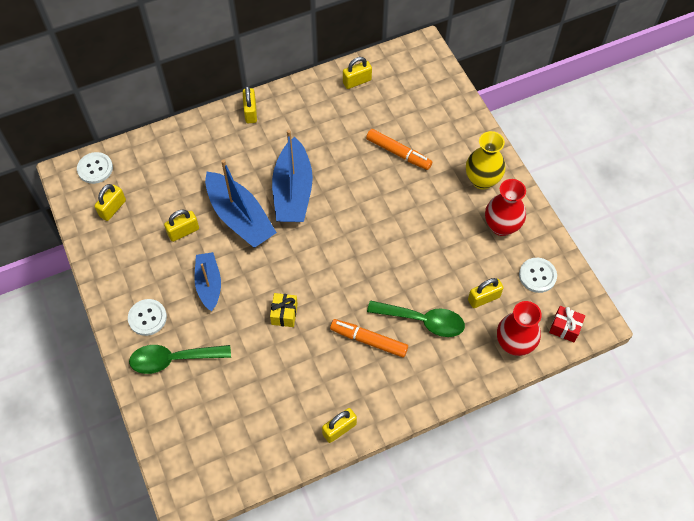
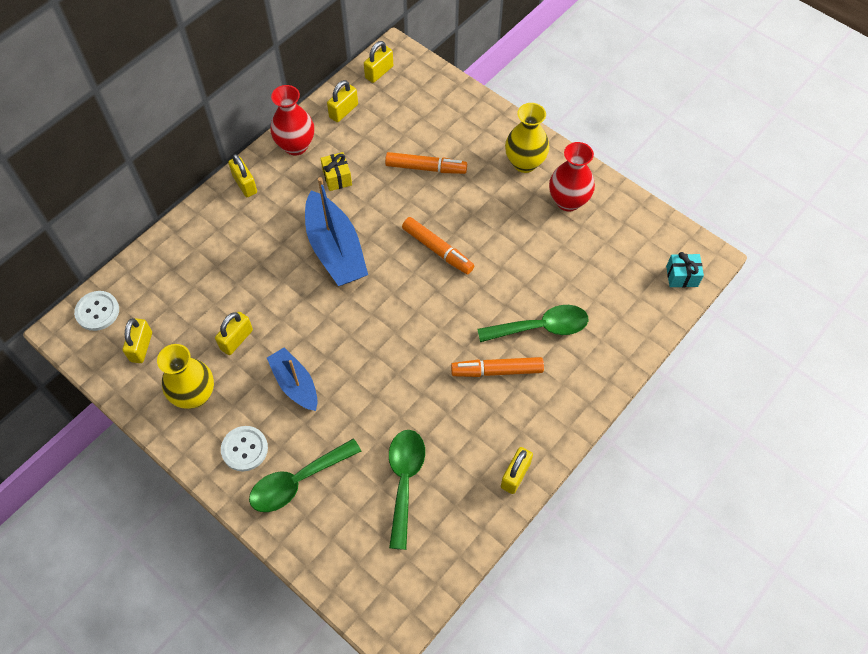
camera: 25 degrees left, 0 degrees up
blue boat [205,159,277,248] -> none
yellow gift [270,293,298,327] -> yellow gift moved to [320,152,352,191]
yellow padlock [468,278,504,308] -> yellow padlock moved to [364,41,393,83]
red vase [497,301,542,356] -> red vase moved to [270,85,314,156]
white button [519,258,557,293] -> none
red gift [549,306,585,342] -> turquoise gift [666,252,704,287]
none -> yellow vase [157,344,214,409]
none -> green spoon [389,430,425,550]
none -> orange marker [402,217,474,274]

